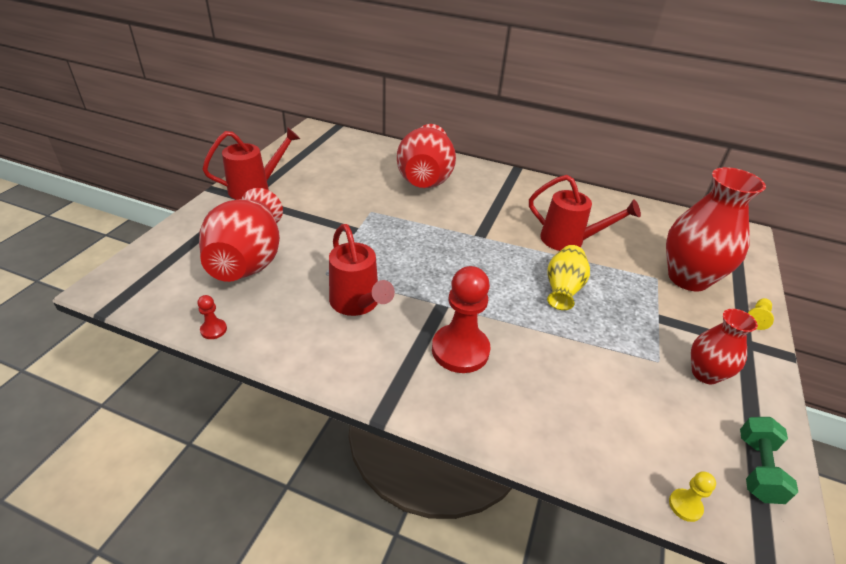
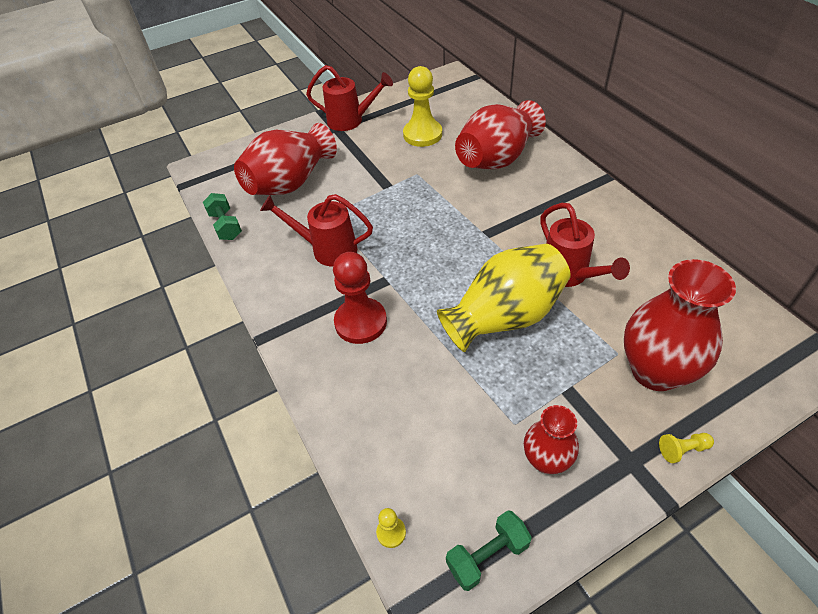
camera: 45 degrees right, 10 degrees up
red pawn [197,295,227,339] -> green dumbbell [203,193,242,240]
red watering can [329,224,395,316] -> red watering can turned 90 degrees clockwise [260,194,373,266]
yellow vase [547,245,590,310] -> yellow vase [437,244,571,352], size x1.78
none -> yellow pawn [403,66,442,147]

